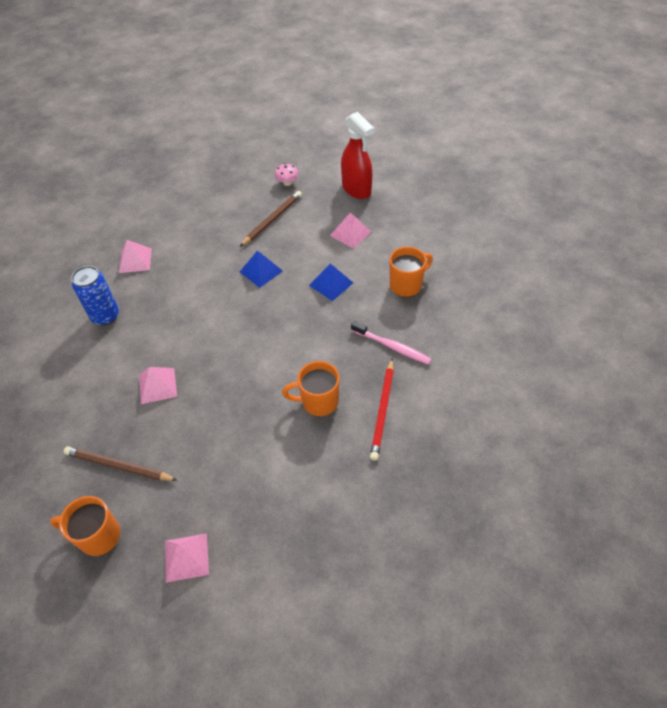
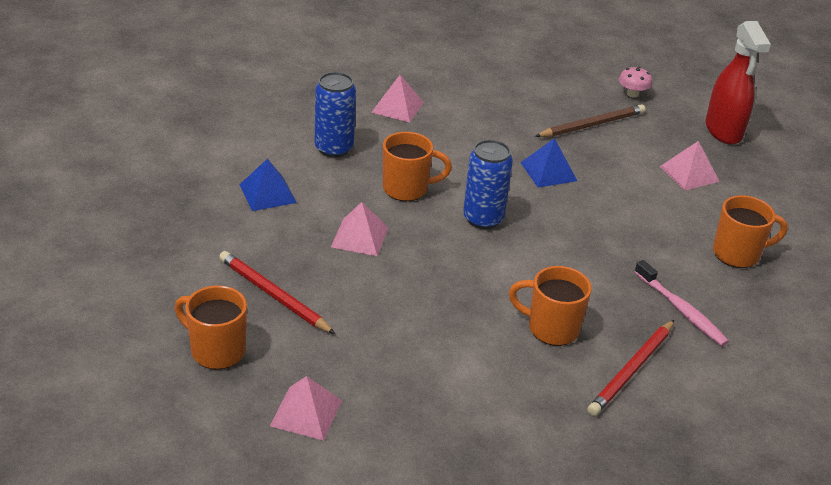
camera: 20 degrees right, 15 degrees down
brown pencil [64,446,178,481] -> red pencil [219,251,335,334]
blue pyramid [309,264,353,301] -> blue pyramid moved to [240,159,297,211]
none -> orange mug [383,132,452,201]
none -> blue can [463,140,513,229]

